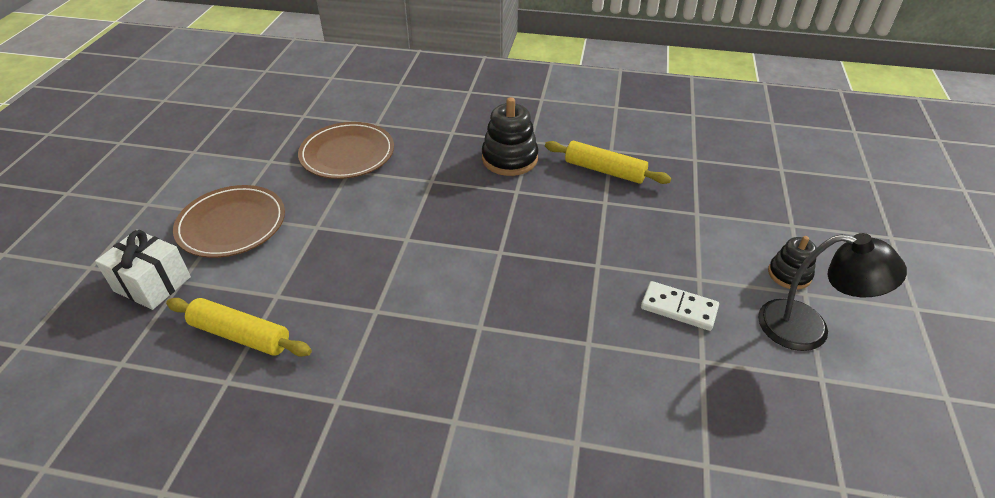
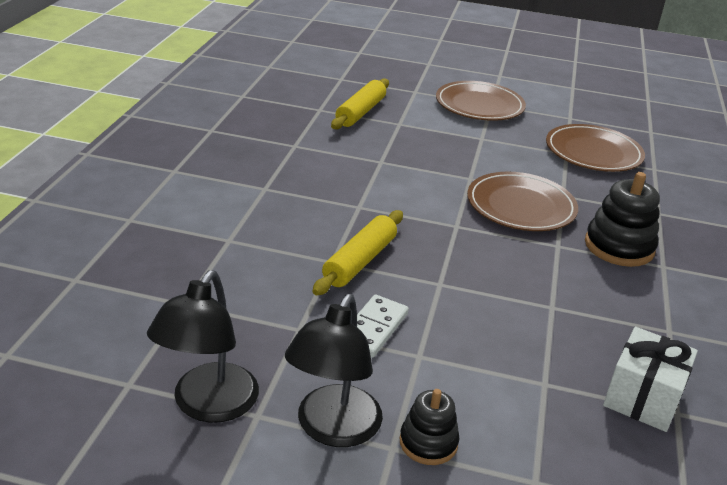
camera: 90 degrees right, 10 degrees down
white gift [95,230,191,310] -> white gift moved to [603,327,698,432]
yellow rolling pin [545,141,672,184] -> yellow rolling pin moved to [312,210,403,295]
none -> black lamp [147,270,259,423]
none -> brown plate [467,172,578,231]

